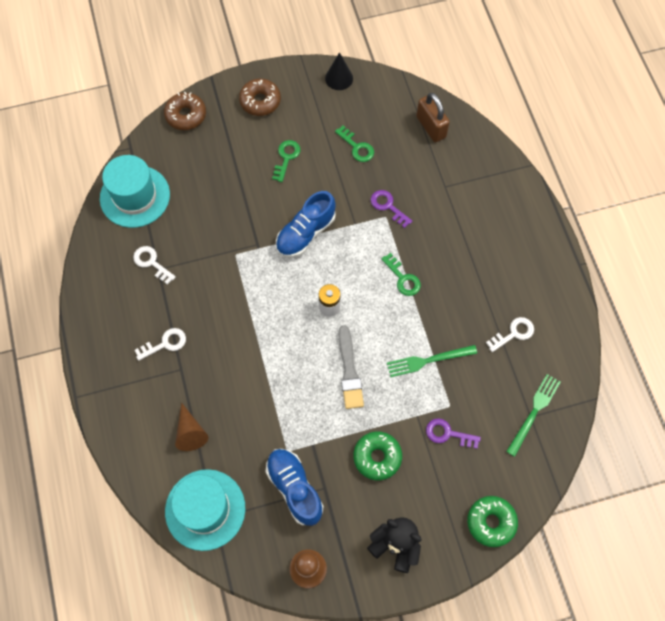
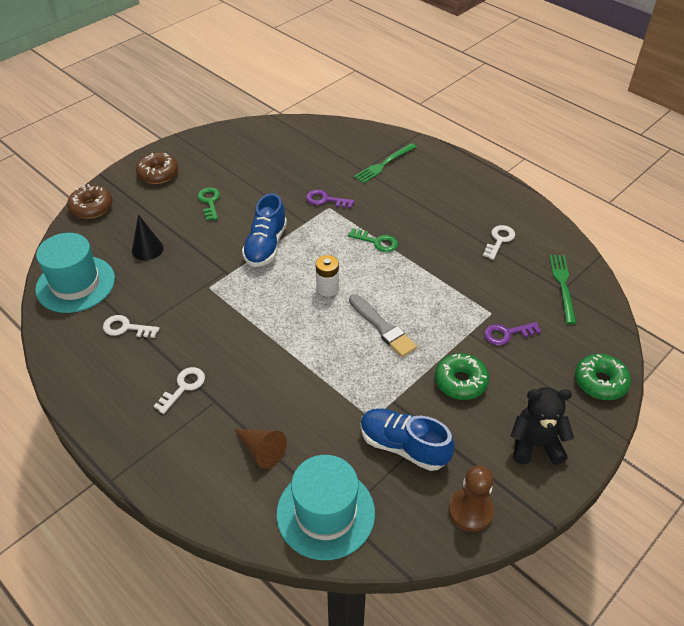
camera: 30 degrees left, 20 degrees down
black cone [325,52,353,90] -> black cone moved to [132,214,164,260]
green key [335,126,374,162] -> none
green fork [387,345,477,377] -> green fork moved to [354,143,417,184]
brown padlock [416,93,450,142] -> none

